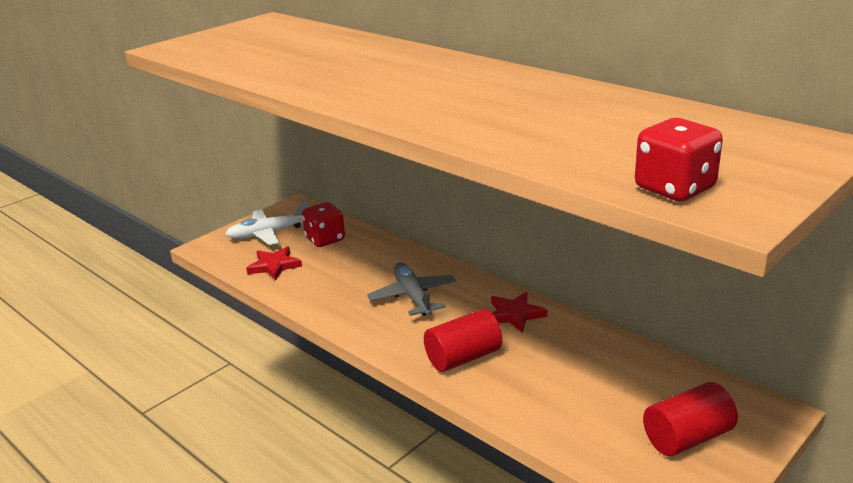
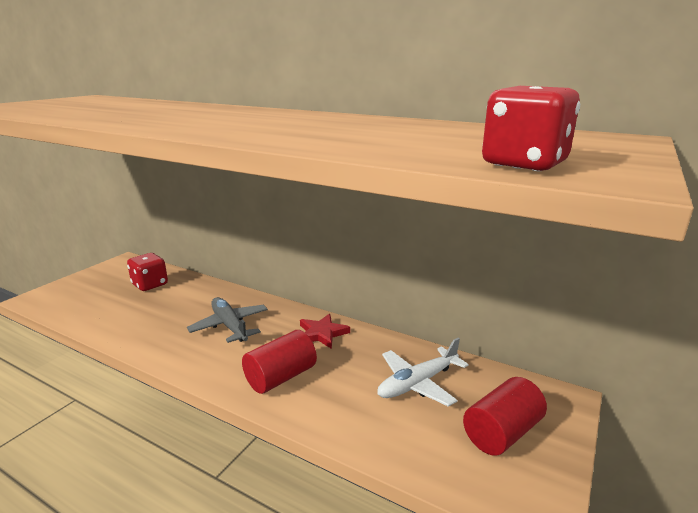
camera: 15 degrees left, 5 degrees down
white plane [225,200,308,245] -> white plane moved to [377,338,469,407]
red star [246,246,302,280] -> none

